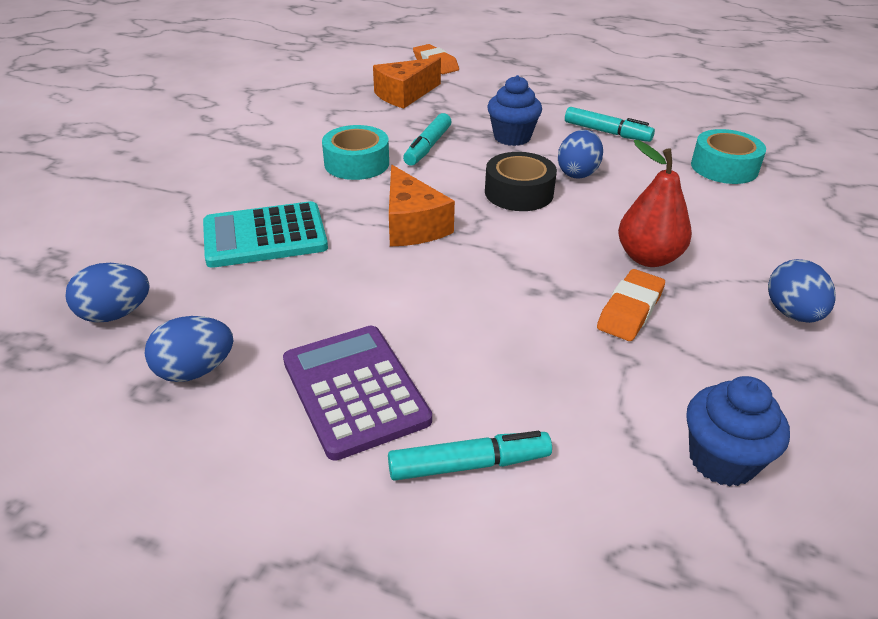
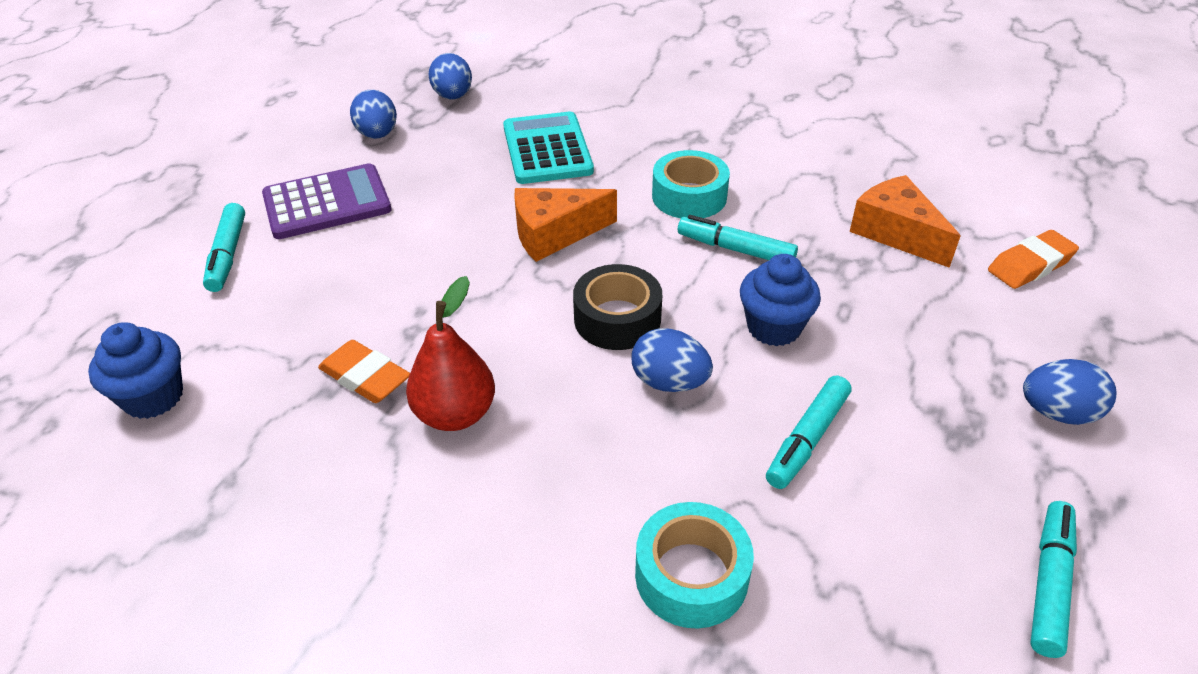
camera: 95 degrees right, 5 degrees up
blue egg [768,259,836,323] -> blue egg moved to [1023,359,1117,425]
none -> turquoise marker [1030,501,1077,658]

